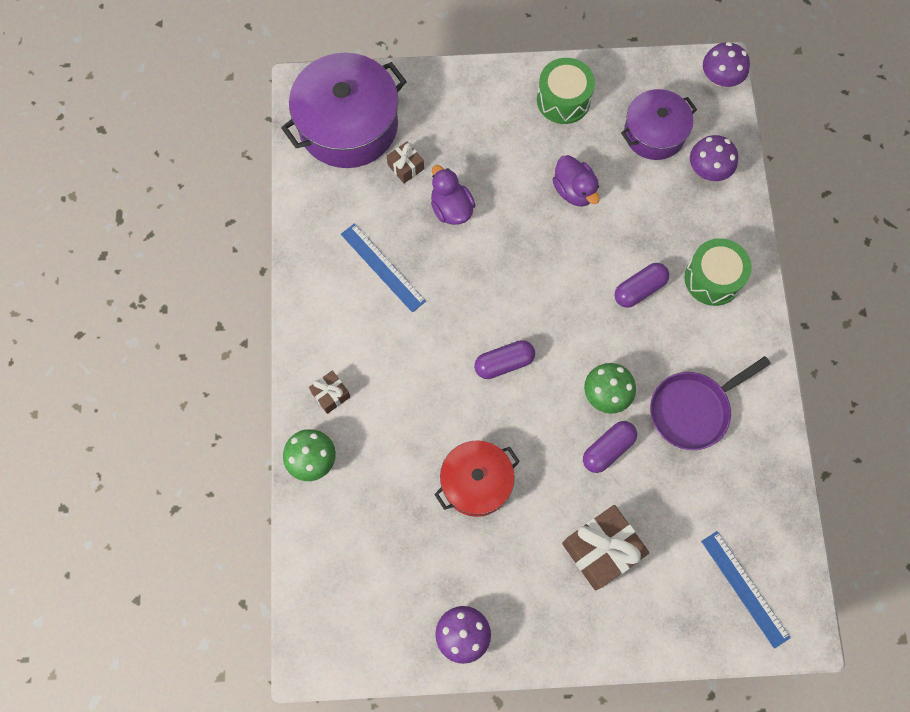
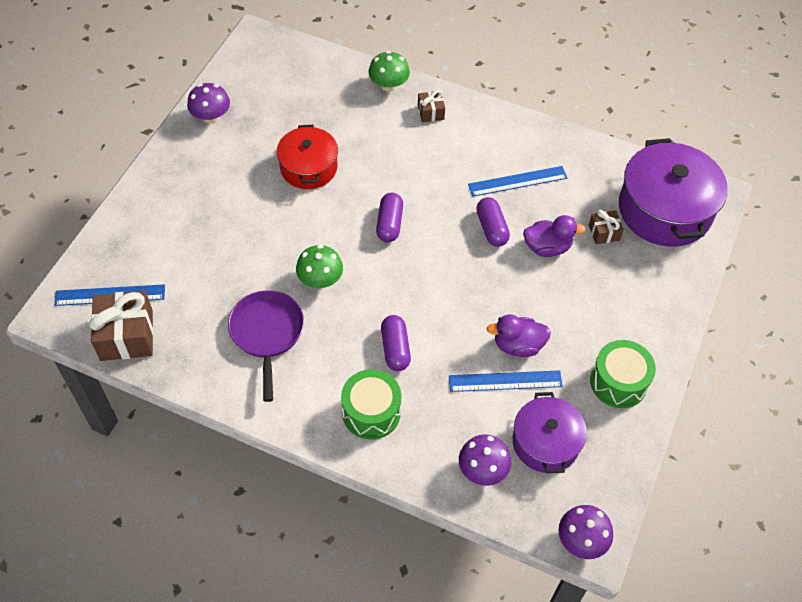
camera: 115 degrees right, 15 degrees down
brown gift [562,505,649,591] -> brown gift moved to [89,291,154,361]
purple capsule [583,421,637,473] -> purple capsule moved to [476,197,510,247]
none -> blue ruler [449,370,563,392]

